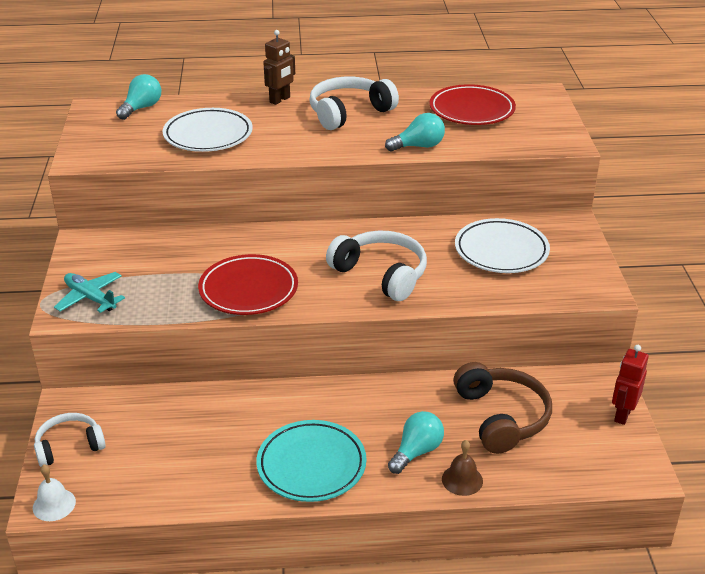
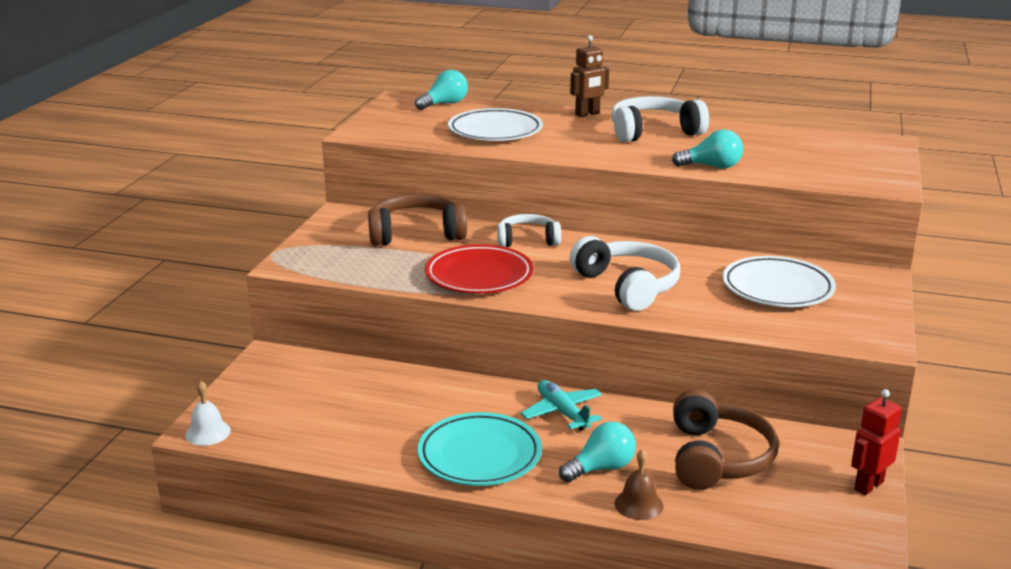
camera: 20 degrees right, 10 degrees down
white headphones [34,413,106,467] -> white headphones moved to [497,214,561,247]
turquoise plane [54,272,125,313] -> turquoise plane moved to [520,380,602,431]
red plate [429,84,516,125] -> none
none -> brown headphones [368,194,467,246]

